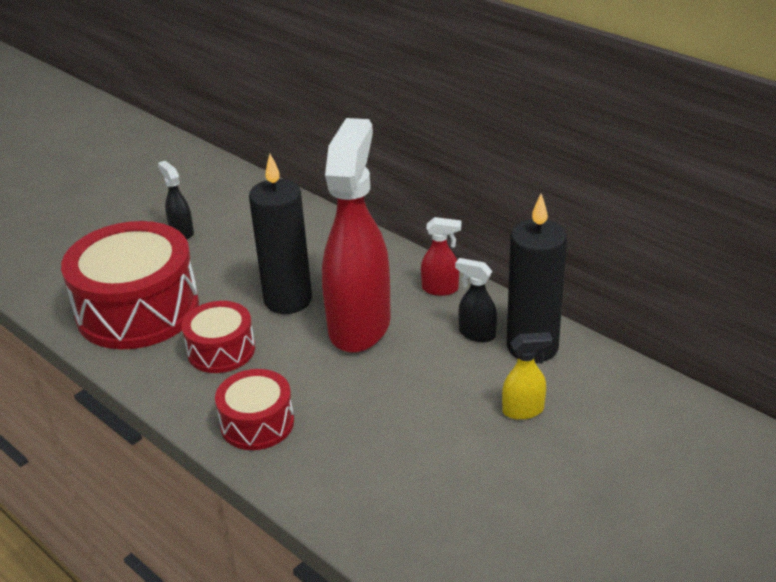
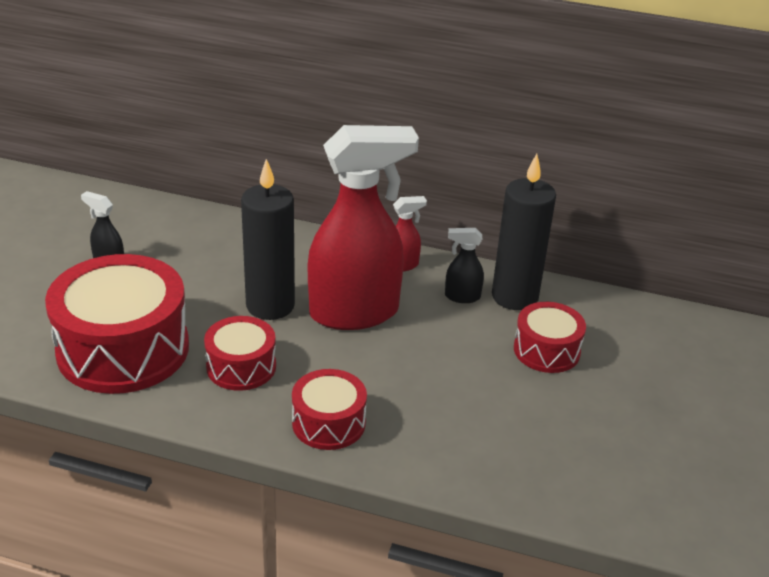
camera: 30 degrees left, 0 degrees up
red spray bottle [322,118,391,353] -> red spray bottle turned 90 degrees clockwise [308,125,419,330]
yellow spray bottle [502,332,553,420] -> red drum [514,302,586,373]

